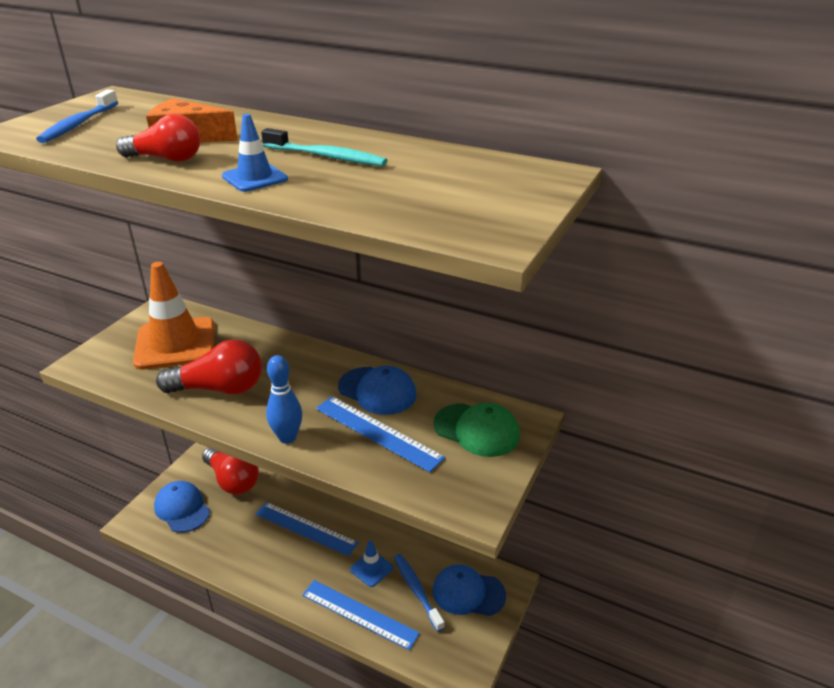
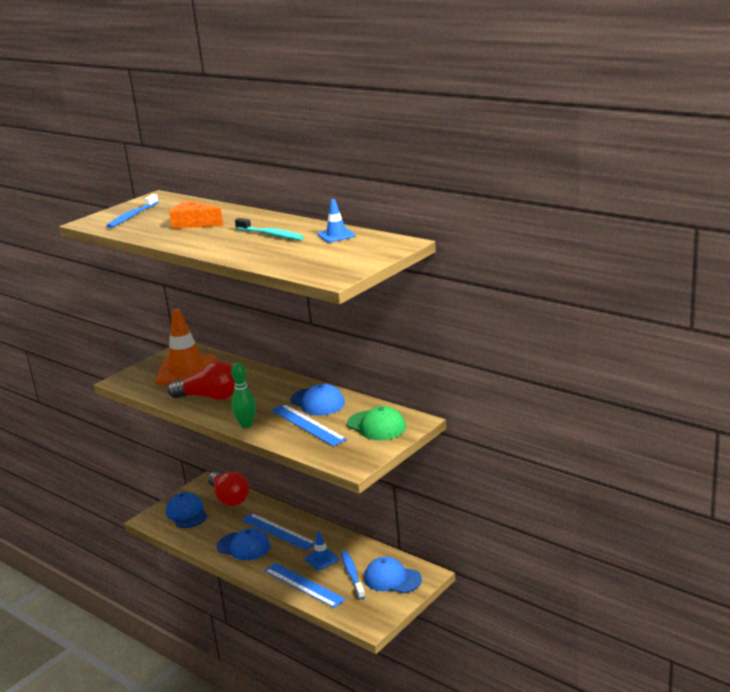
camera: 15 degrees right, 10 degrees down
red light bulb [116,114,201,162] -> none
blue traffic cone [222,114,288,192] -> blue traffic cone moved to [318,199,355,243]
blue bowling pin [266,355,302,444] -> green bowling pin [231,363,256,428]
none -> blue cap [217,528,270,560]

